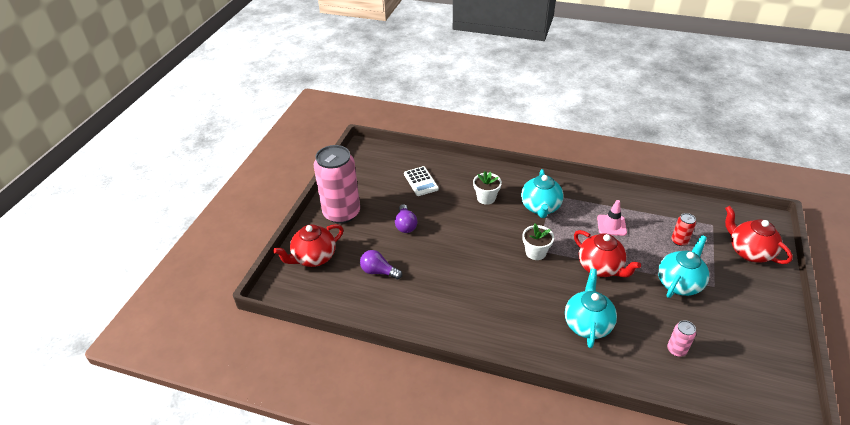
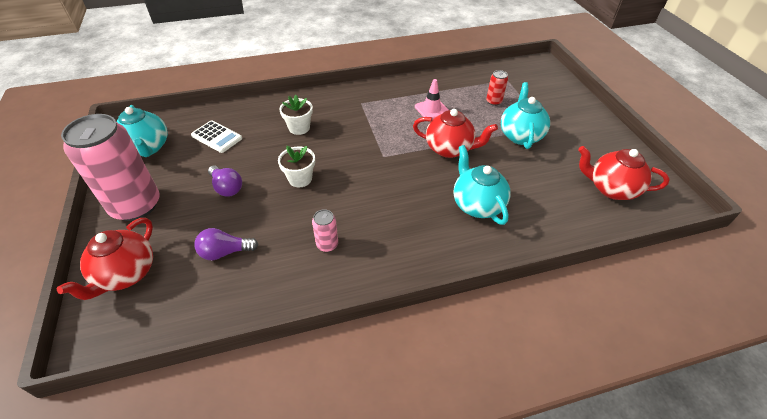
camera: 35 degrees left, 5 degrees up
turquoise teapot [521,169,564,218] -> turquoise teapot moved to [116,105,168,157]
white flower pot [523,223,554,260] -> white flower pot moved to [278,146,315,187]
pink can [667,320,696,357] -> pink can moved to [312,209,338,252]
red teapot [725,206,793,264] -> red teapot moved to [578,146,670,200]

